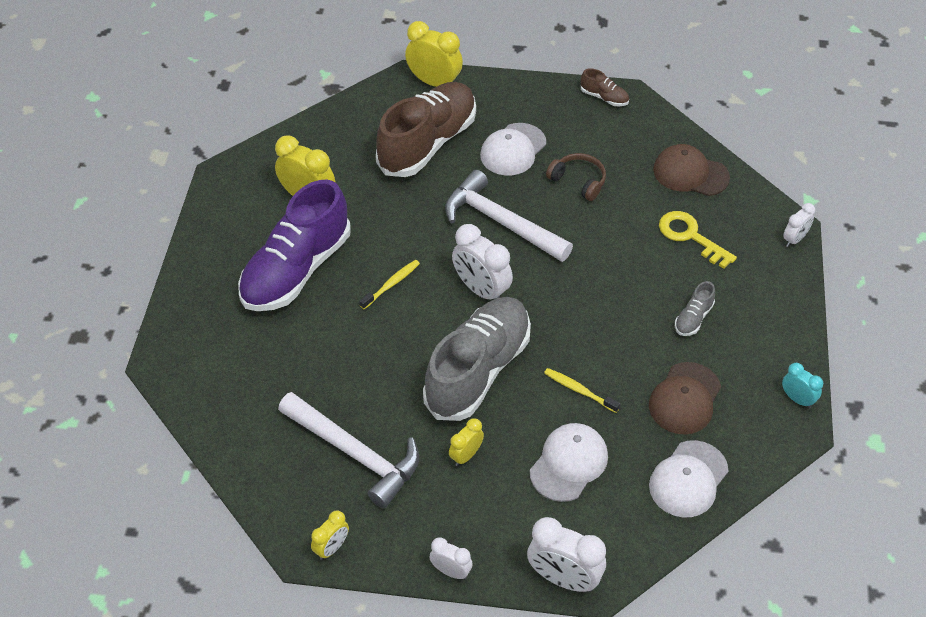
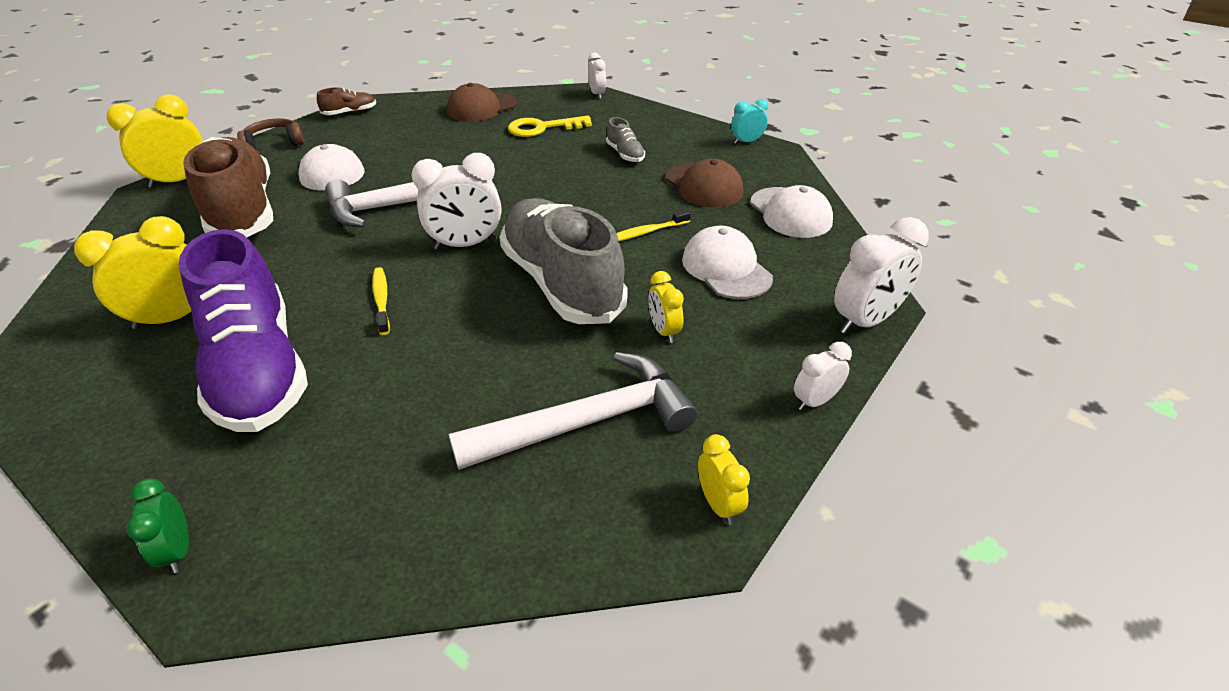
camera: 60 degrees left, 10 degrees down
brown headphones [546,153,606,201] -> brown headphones moved to [237,118,304,150]
none -> green clock [126,479,189,573]

